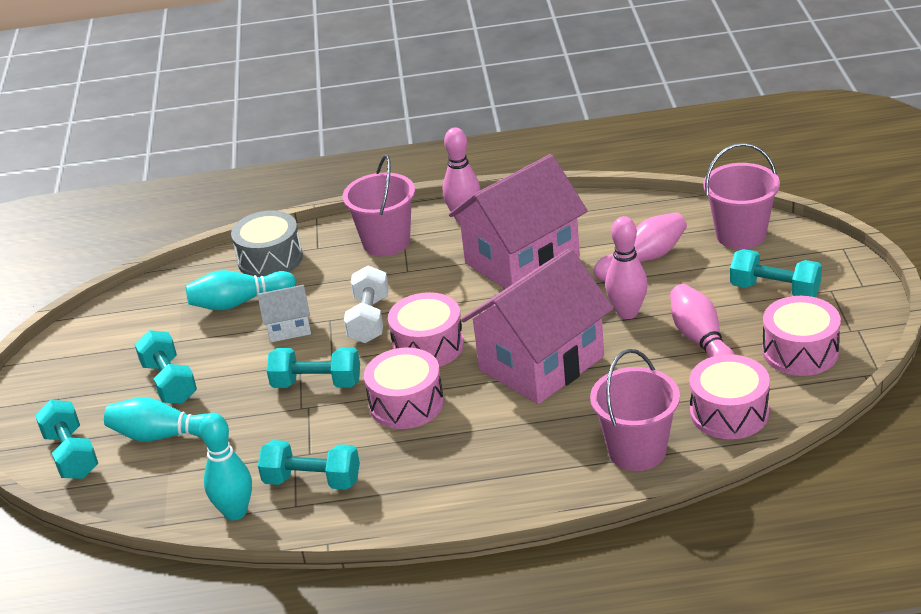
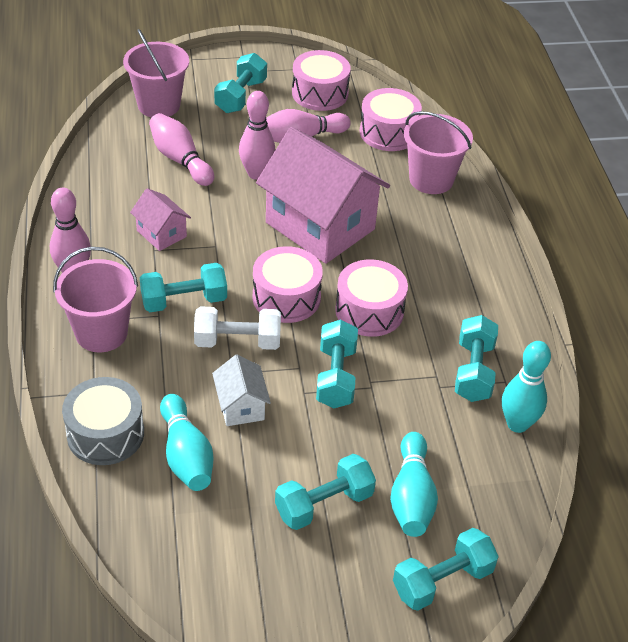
camera: 100 degrees left, 10 degrees up
pink house [449,154,588,289] -> pink house [130,188,191,251], size x0.46
none -> turquoise dumbbell [140,263,227,312]

